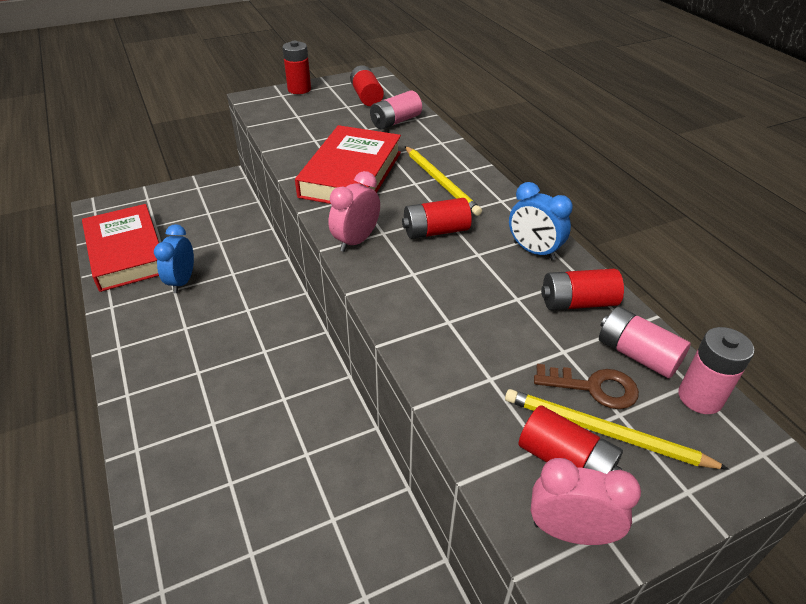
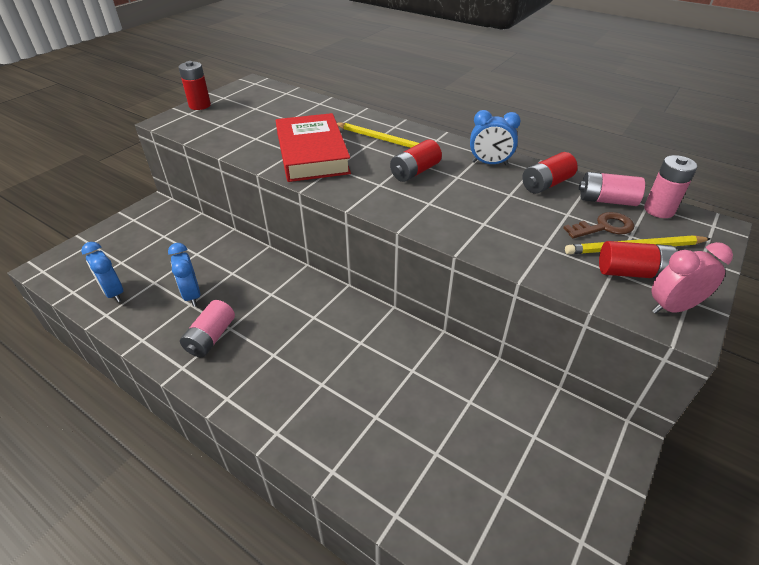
camera: 30 degrees left, 0 degrees up
red book [82,204,159,292] -> blue clock [81,242,123,302]
pink clock [328,171,380,252] -> none
red battery [350,65,384,106] -> none
pink battery [370,90,422,129] -> pink battery moved to [180,300,235,357]

